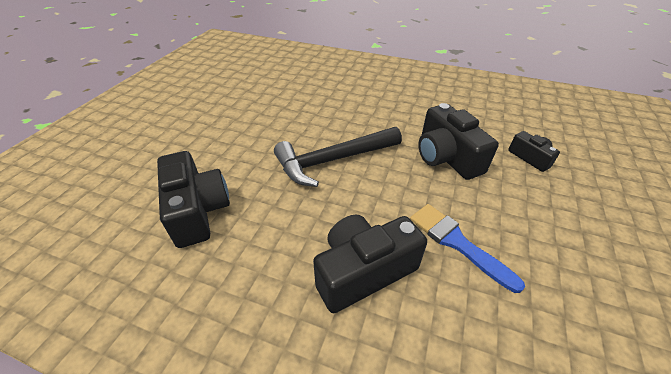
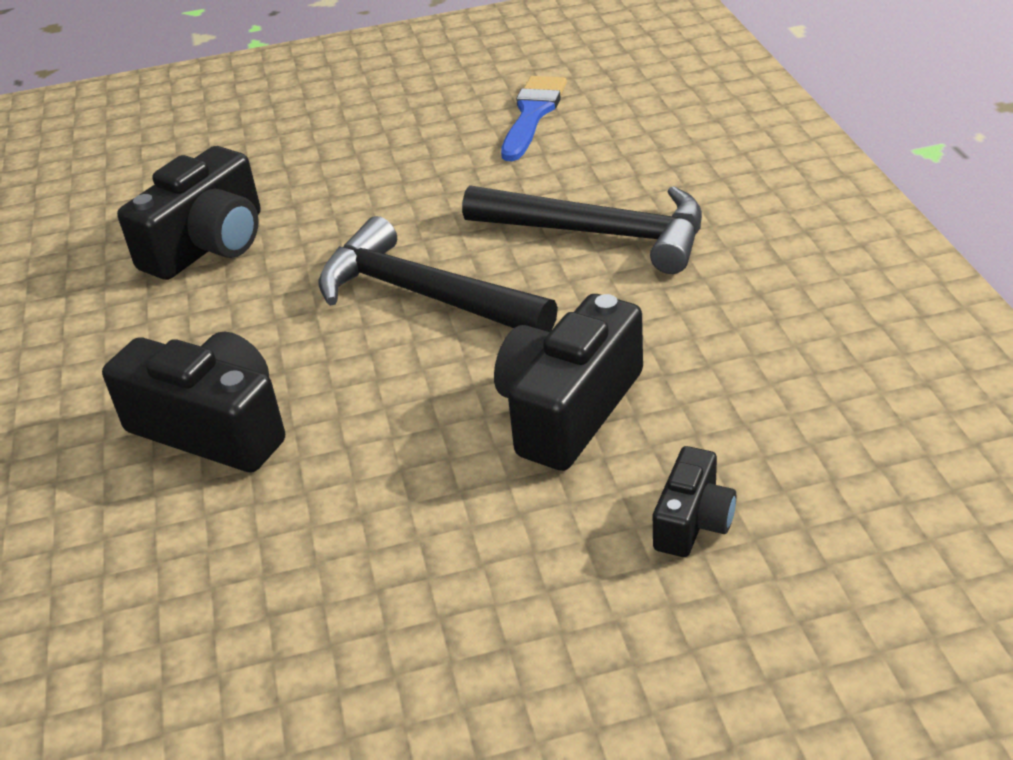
camera: 60 degrees right, 5 degrees down
blue brush [410,204,525,293] -> blue brush moved to [501,76,567,161]
none -> black hammer [462,185,702,274]

